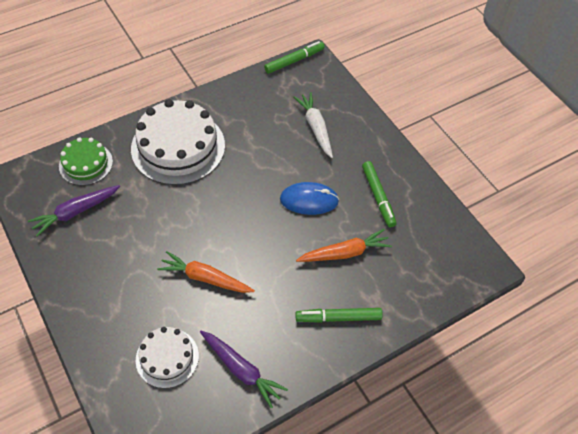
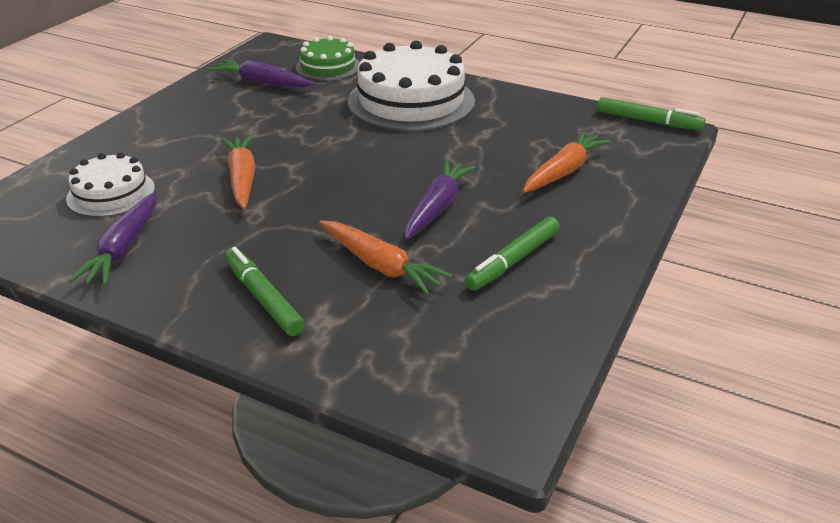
camera: 60 degrees right, 20 degrees down
blue mouse [280,182,339,215] -> purple carrot [405,160,476,240]
white carrot [294,92,333,158] -> orange carrot [523,132,610,193]

